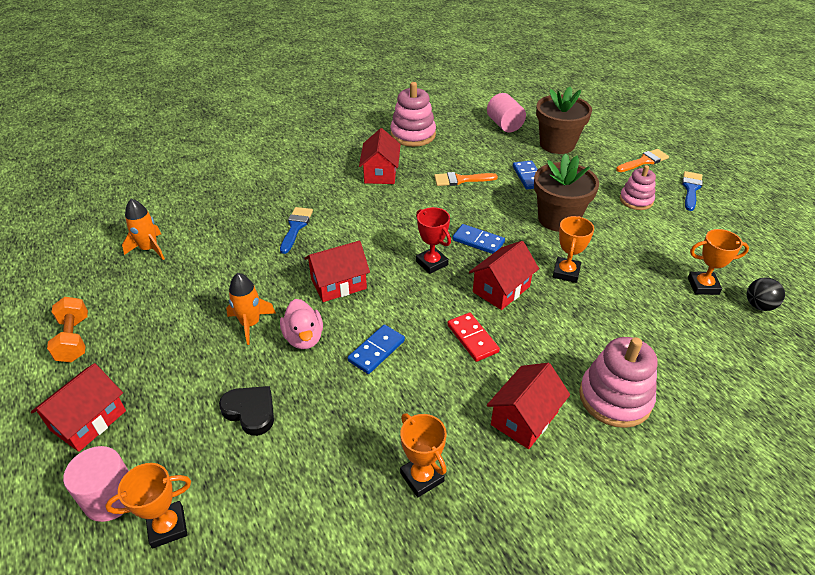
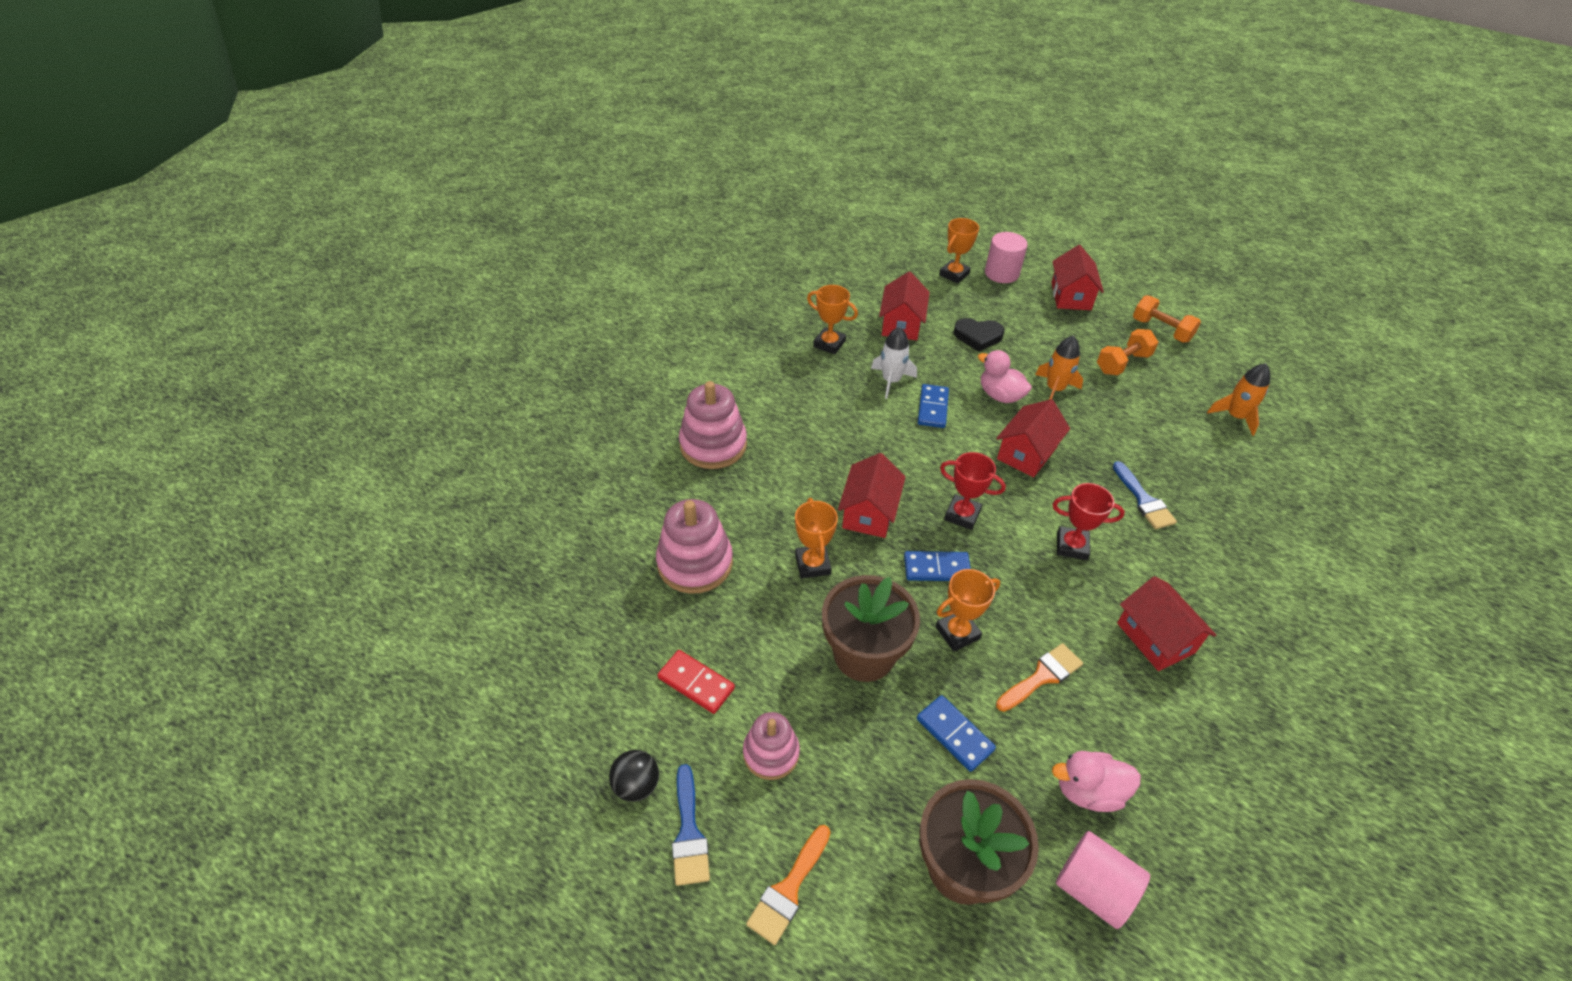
camera: 150 degrees right, 5 degrees up
pink stacking toy [390,82,436,147] -> pink stacking toy moved to [656,499,733,594]
red domino [447,313,500,362] -> red domino moved to [657,650,735,714]
red house [487,363,570,449] -> red house moved to [879,272,930,340]
orange trophy [688,229,749,295] -> orange trophy moved to [936,569,1000,652]
black ball [747,277,785,311] -> black ball moved to [609,750,659,802]
none -> white rocket [871,327,917,399]
none -> red trophy [1052,483,1125,560]
none -> pink duck [1052,751,1141,812]
none -> orange dumbbell [1097,329,1158,375]

